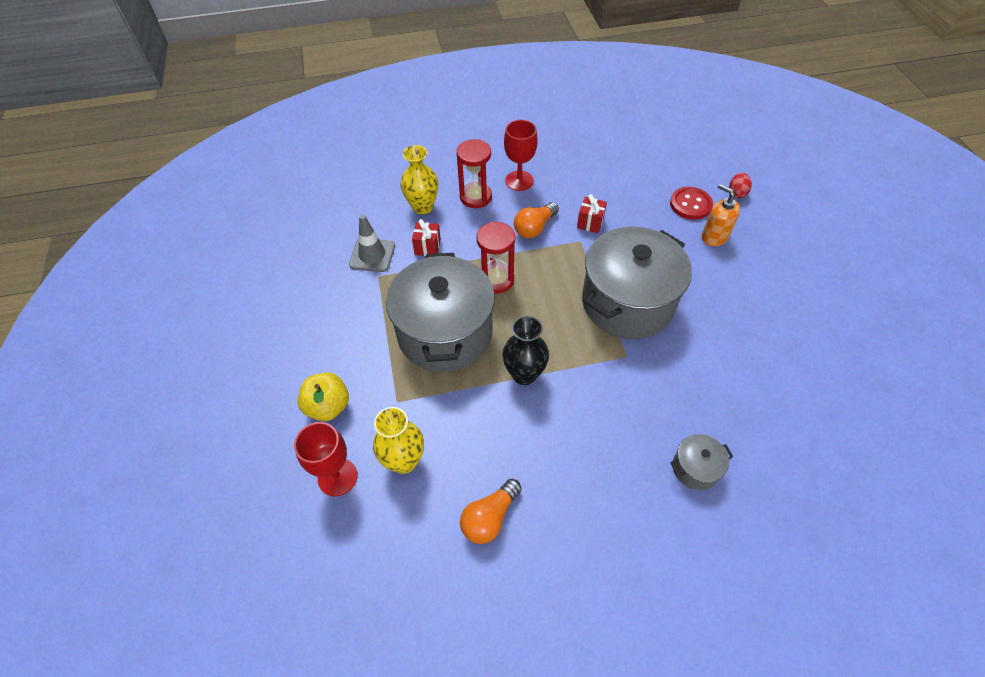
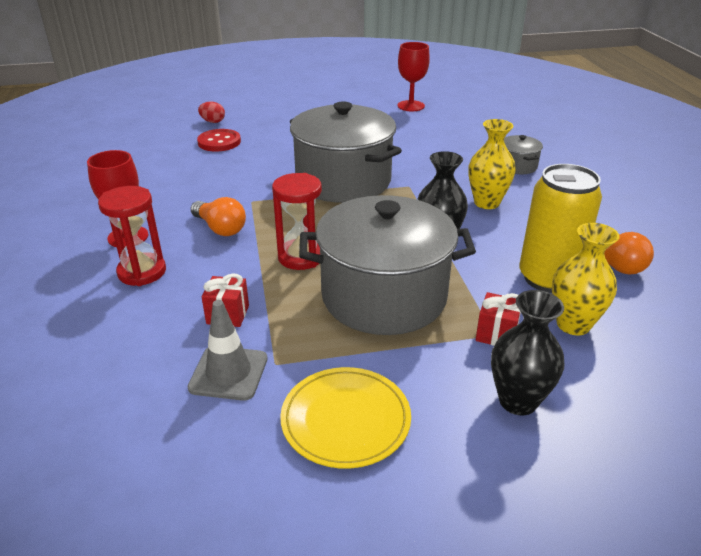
camera: 90 degrees left, 20 degrees down
red goblet [294,422,357,496] -> red goblet moved to [398,42,430,111]
yellow apple [298,373,349,421] -> black vase [491,290,564,415]
yellow vase [400,145,438,214] -> yellow vase moved to [469,119,516,209]
red gift [577,194,607,233] -> red gift moved to [476,292,521,346]
orange soap dispenser [702,184,740,246] -> none
none -> yellow plate [280,367,411,469]
none -> yellow can [519,164,602,293]

